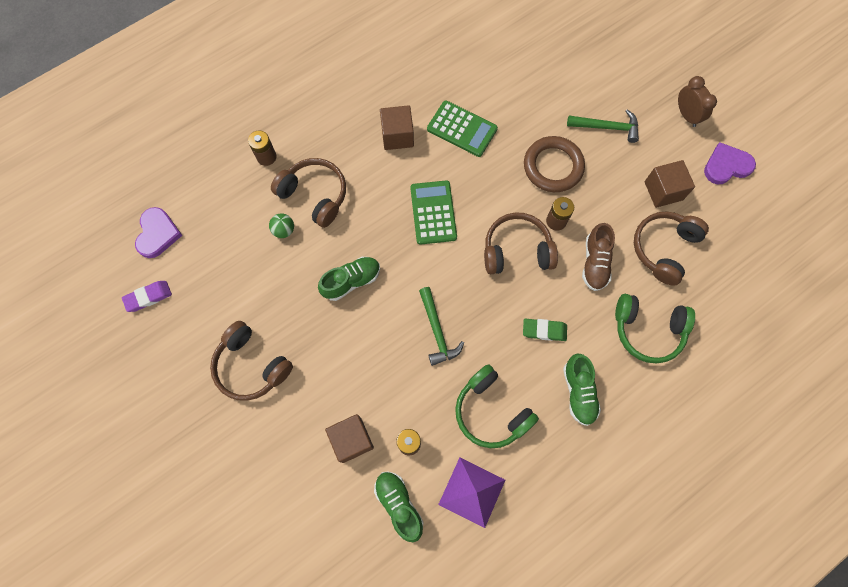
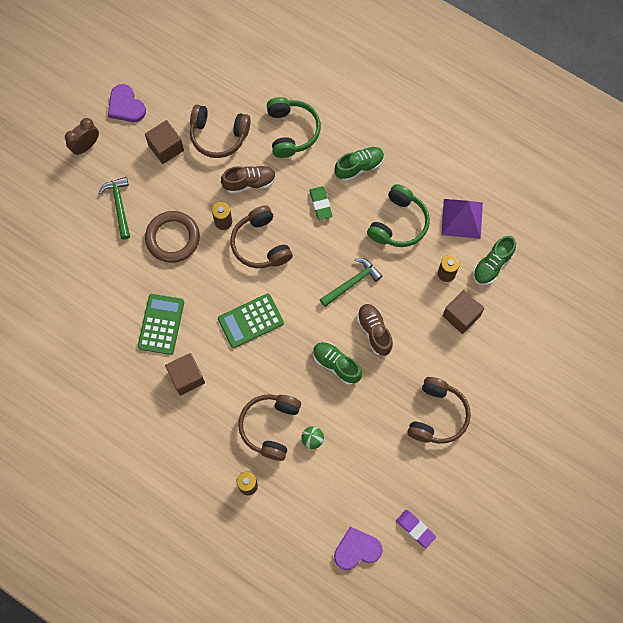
camera: 110 degrees left, 0 degrees up
none -> brown shoe [357,304,393,356]

